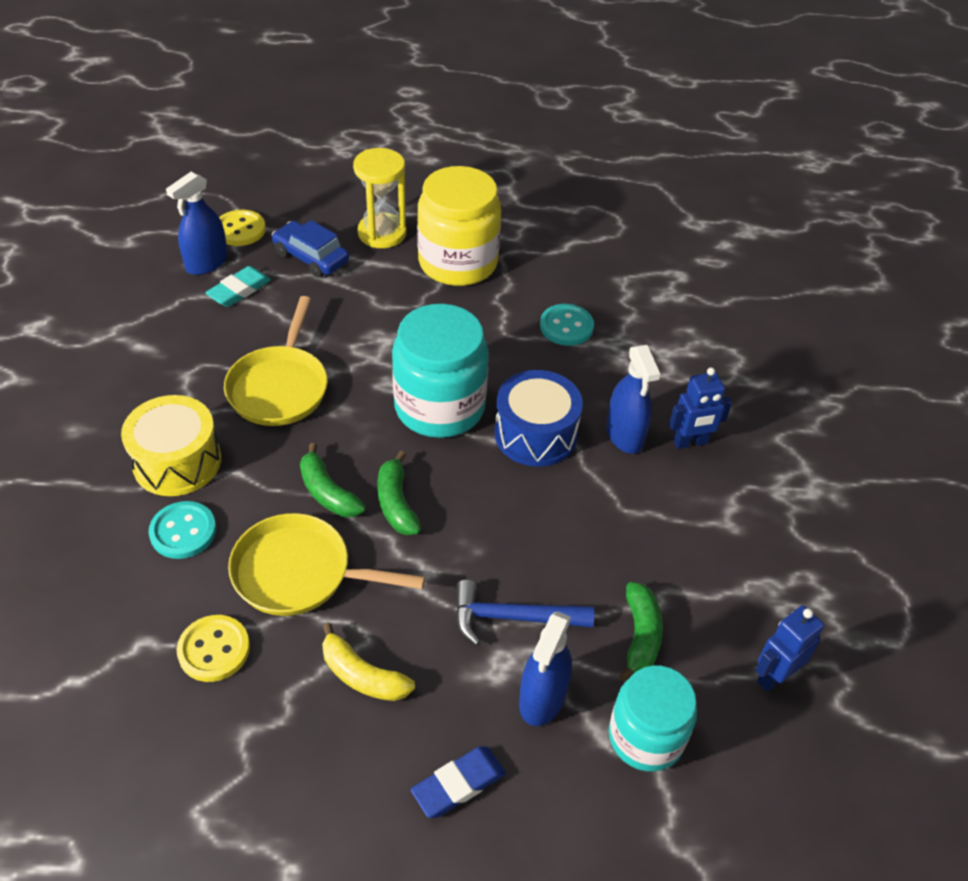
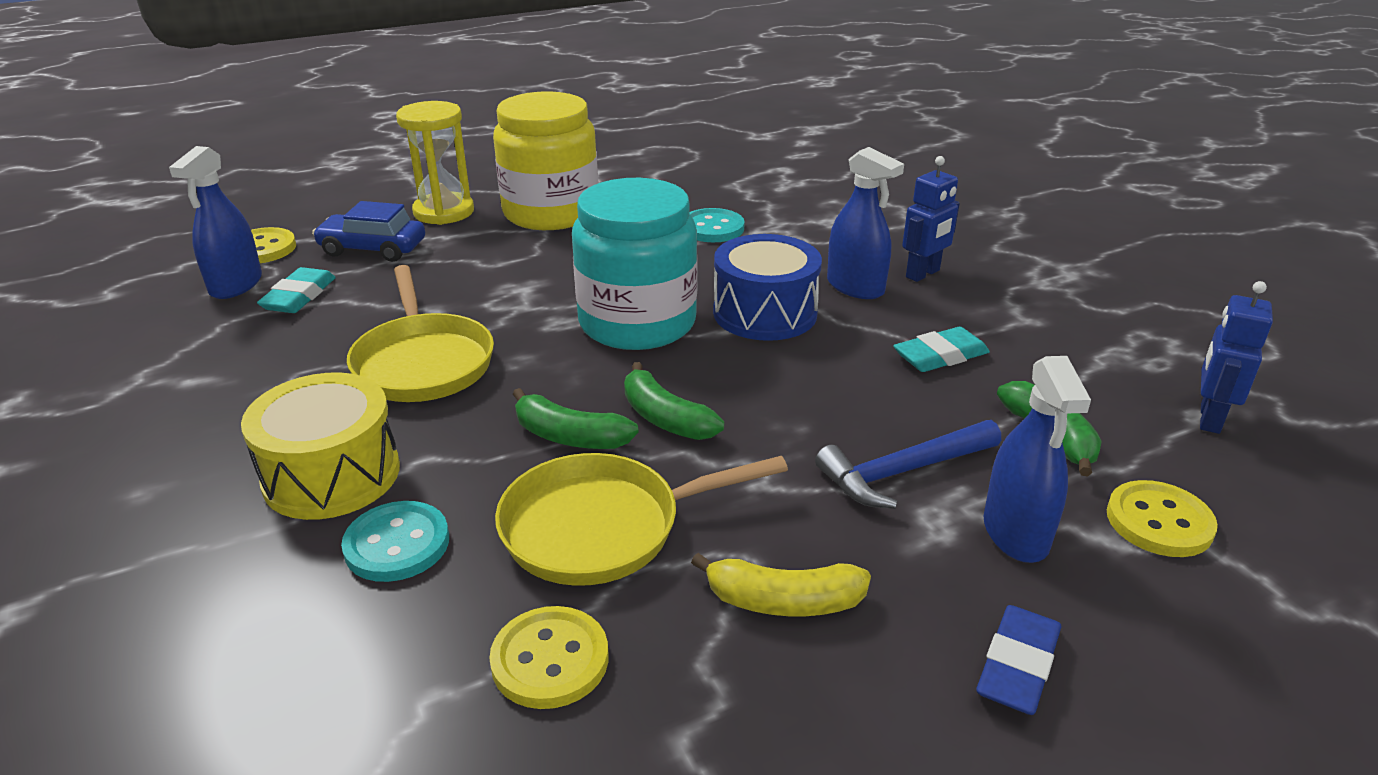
camera: 25 degrees left, 15 degrees down
turquoise jar [609,665,697,771] -> yellow button [1107,480,1218,557]
none -> turquoise eraser [893,327,990,372]

